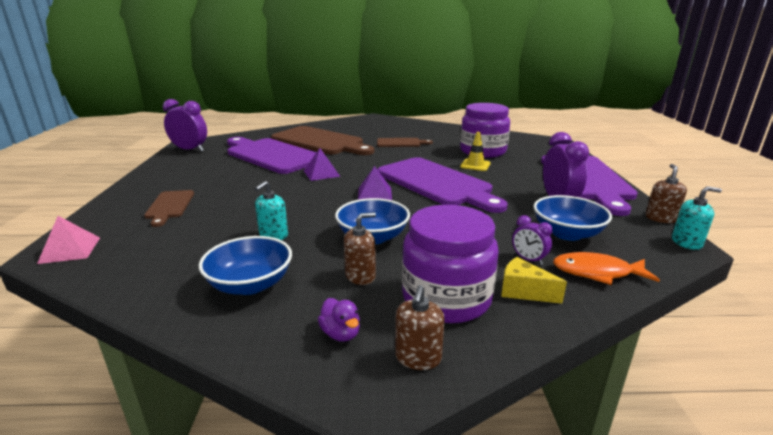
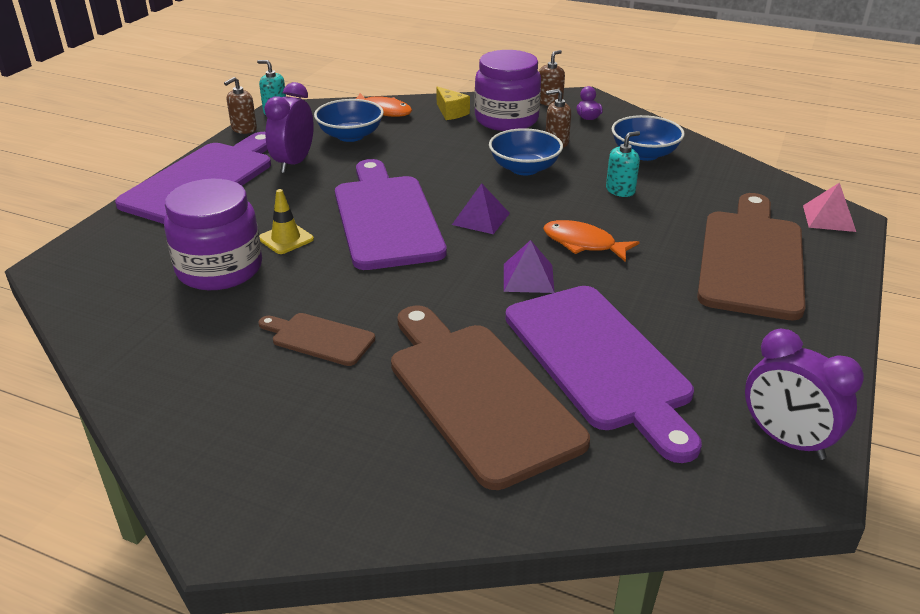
camera: 155 degrees left, 10 degrees up
brown cutting board [144,190,194,227] -> brown cutting board [697,193,805,320], size x2.07
purple clock [512,215,553,265] -> none
none -> orange fish [543,220,639,262]

